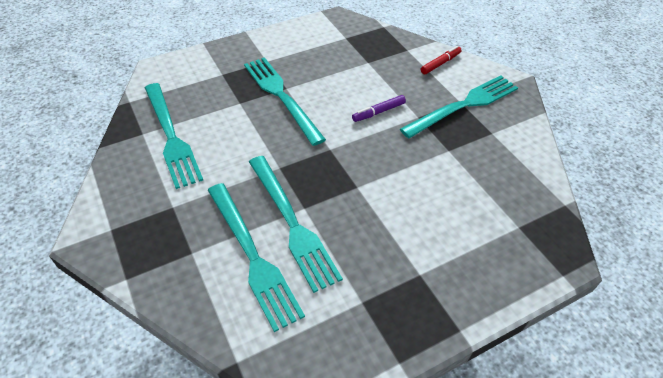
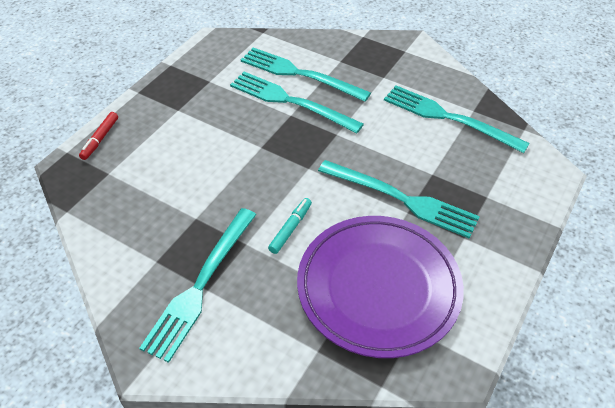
camera: 150 degrees right, 0 degrees up
purple marker [352,95,406,122] -> turquoise marker [268,198,312,254]
red marker [421,46,461,74] -> red marker moved to [79,112,118,160]
none -> purple plate [297,216,464,358]

